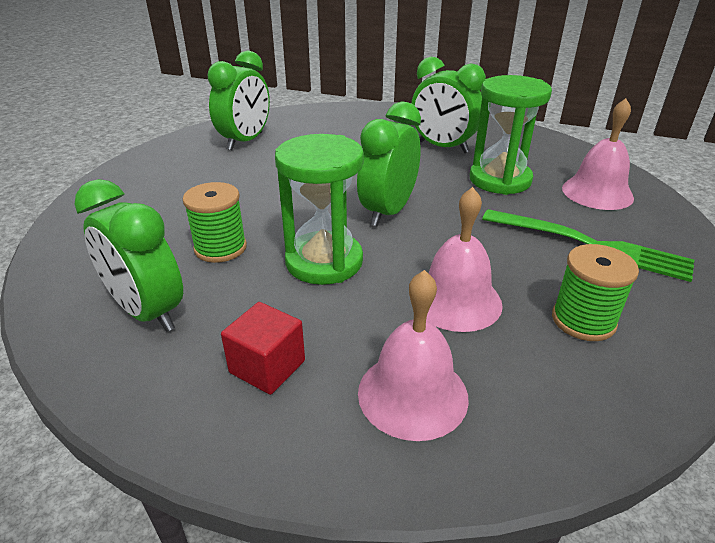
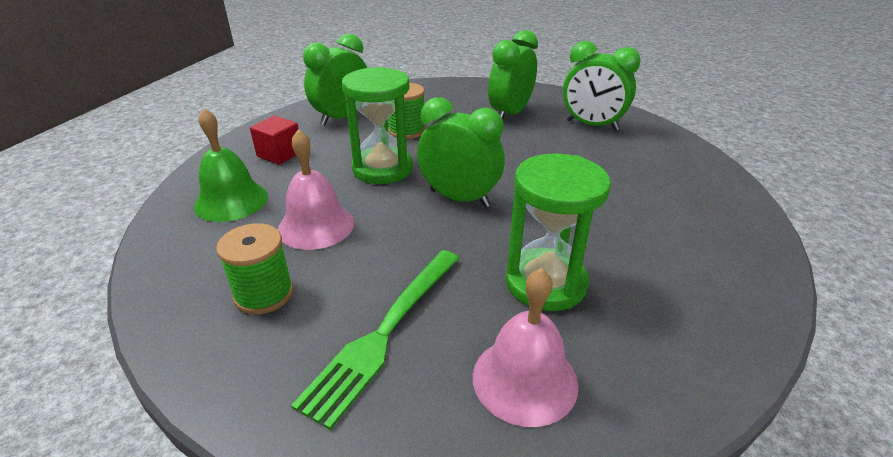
camera: 90 degrees right, 0 degrees up
pink bell [358,270,469,441] -> green bell [194,108,268,222]
green clock [411,57,486,153] -> green clock moved to [488,30,538,119]

